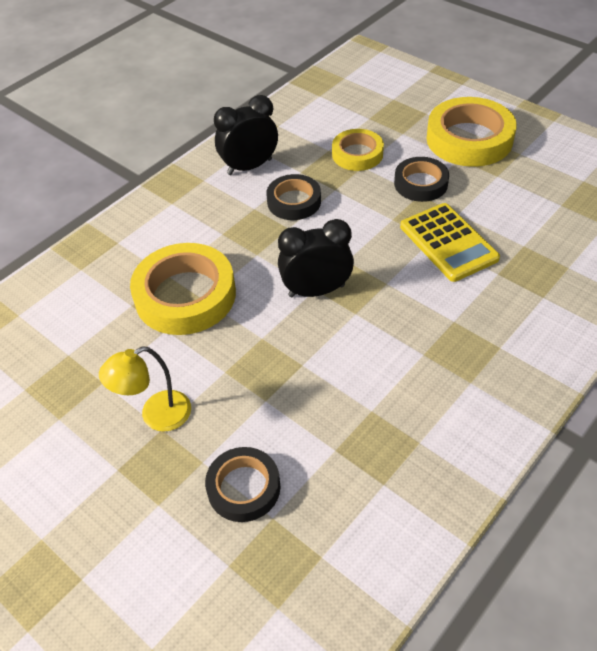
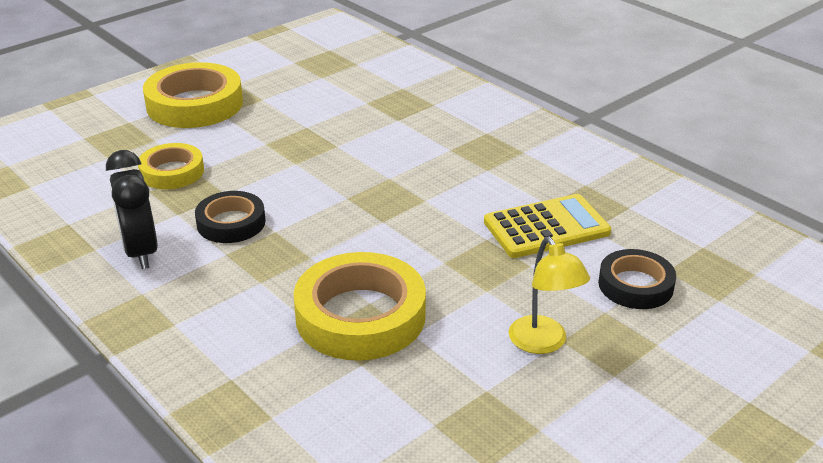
camera: 85 degrees left, 15 degrees down
black clock [278,219,354,297] -> none
black tape [394,157,449,202] -> none
yellow calculator [400,203,500,282] -> yellow calculator moved to [484,194,611,258]

